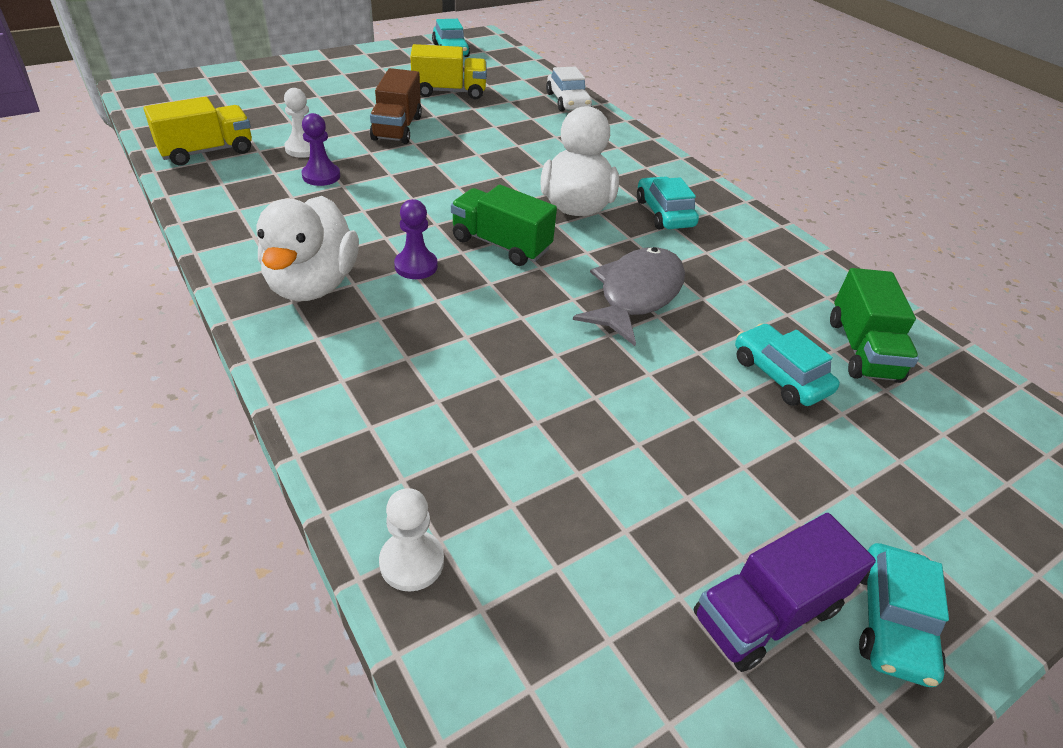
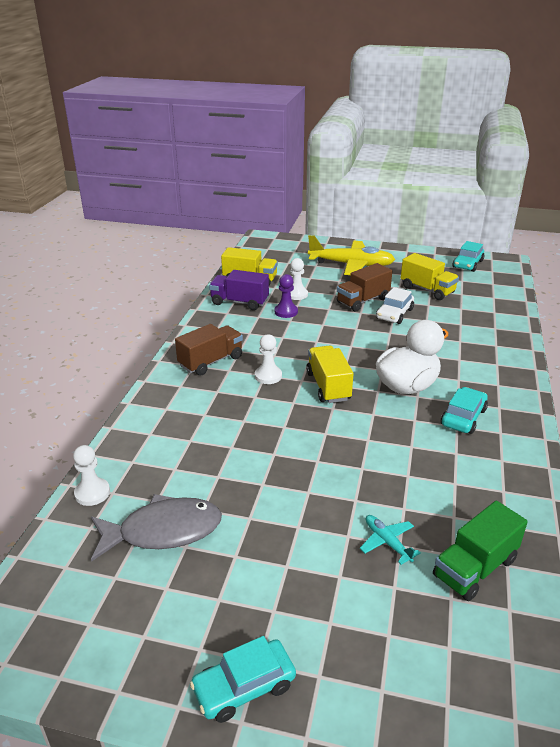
camera: 50 degrees right, 10 degrees down
white duck [256,196,359,301] -> brown truck [175,324,243,376]
purple pawn [394,199,438,279] -> white pawn [255,334,282,384]
green truck [451,185,557,266] -> yellow truck [306,345,354,403]
white car [546,67,592,111] -> white car moved to [376,287,414,324]
grey fish [573,247,685,346] -> grey fish moved to [91,494,222,562]
purple truck [694,513,876,672] -> purple truck moved to [209,270,269,310]
turquoise car [735,323,840,406] -> turquoise plane [360,515,421,565]
none -> yellow plane [308,235,395,275]

